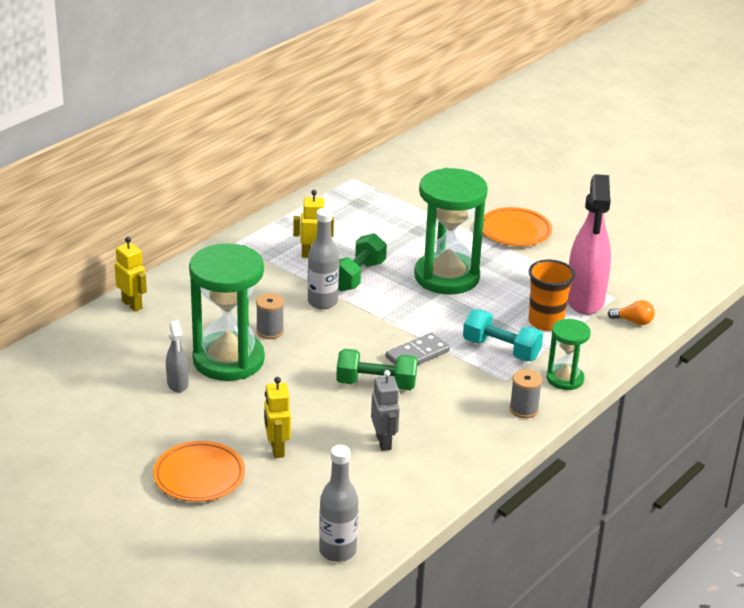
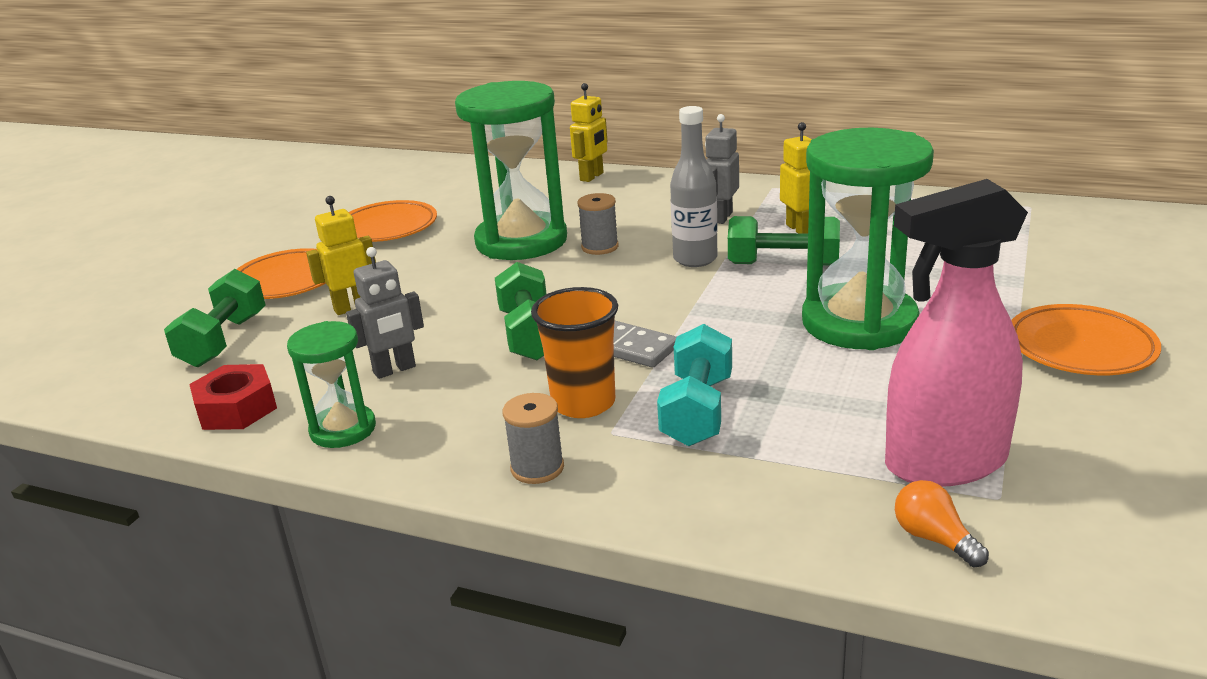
camera: 75 degrees right, 5 degrees down
grey spray bottle [166,320,188,393] -> none
grey bottle [319,445,358,562] -> none
orange cup [528,260,575,331] -> orange cup moved to [531,287,618,418]
green hourglass [547,319,591,390] -> green hourglass moved to [287,321,376,448]
orange light bulb [608,300,655,325] -> orange light bulb turned 150 degrees clockwise [895,480,989,567]
none -> green dumbbell [164,269,265,367]
none -> red nut [189,364,277,430]
none -> orange plate [349,200,437,242]
none -> grey robot [705,114,739,224]

